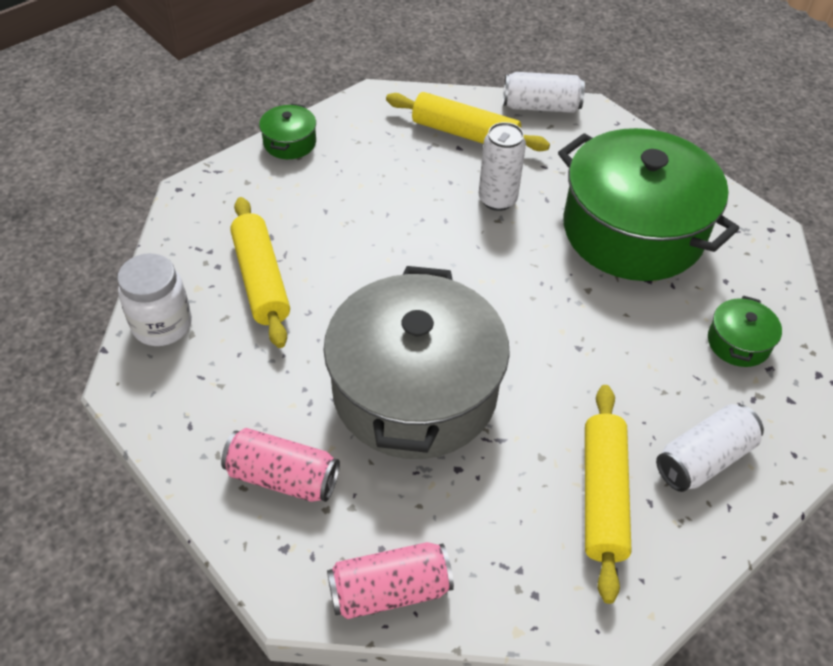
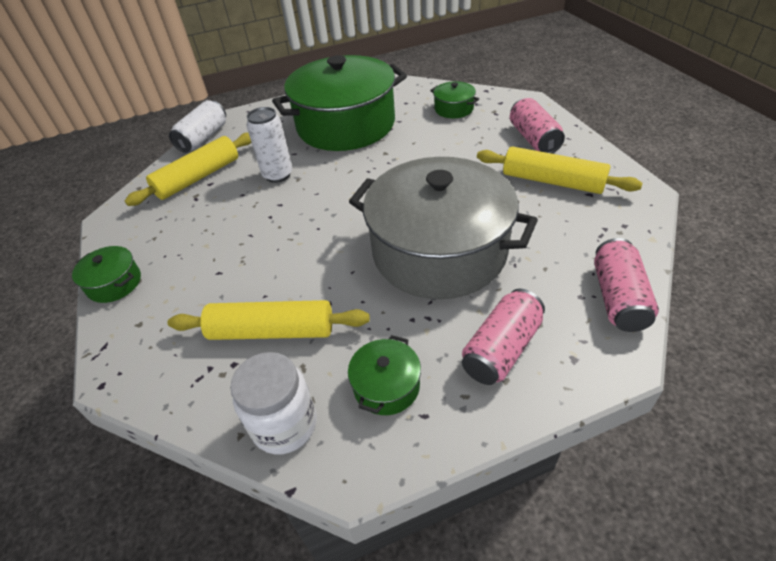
camera: 65 degrees left, 5 degrees down
white can [656,404,764,492] -> pink can [510,98,565,154]
none -> green pot [348,335,421,415]

